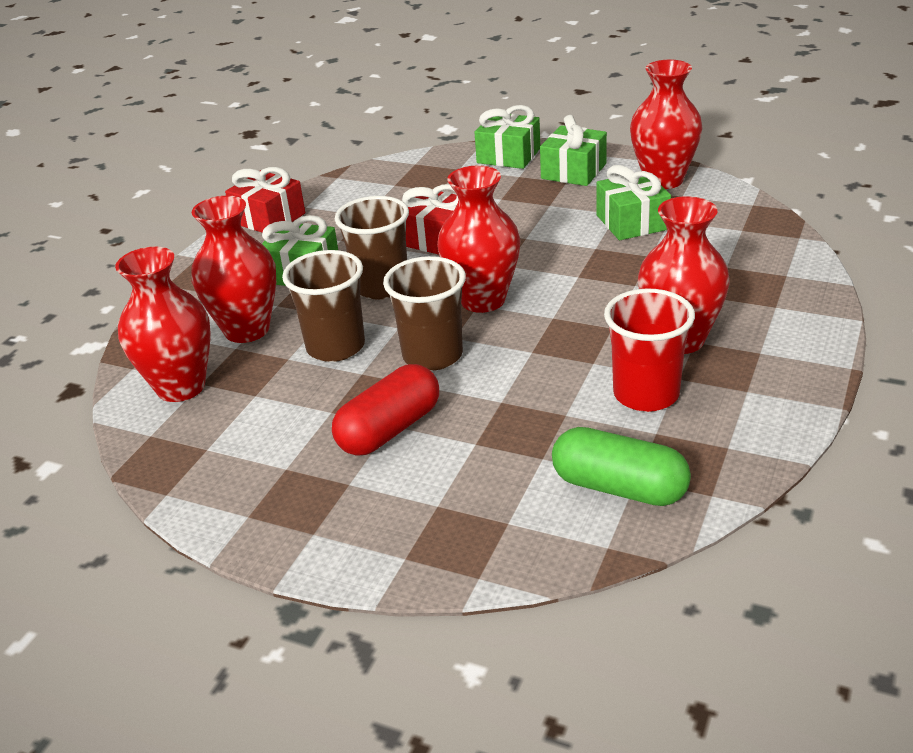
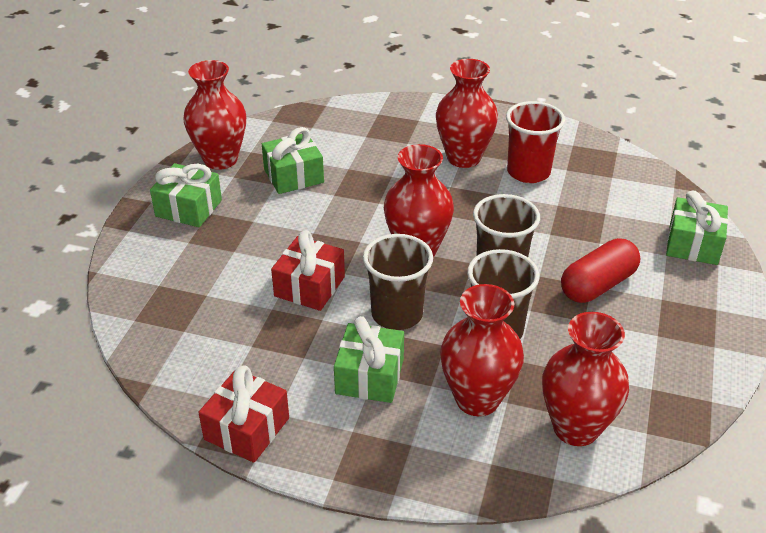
camera: 100 degrees left, 5 degrees up
red capsule [332,364,439,455] -> red capsule turned 75 degrees counterclockwise [561,238,640,303]
green gift [475,105,540,169] -> green gift moved to [666,191,728,265]
green capsule [552,427,691,506] -> none

